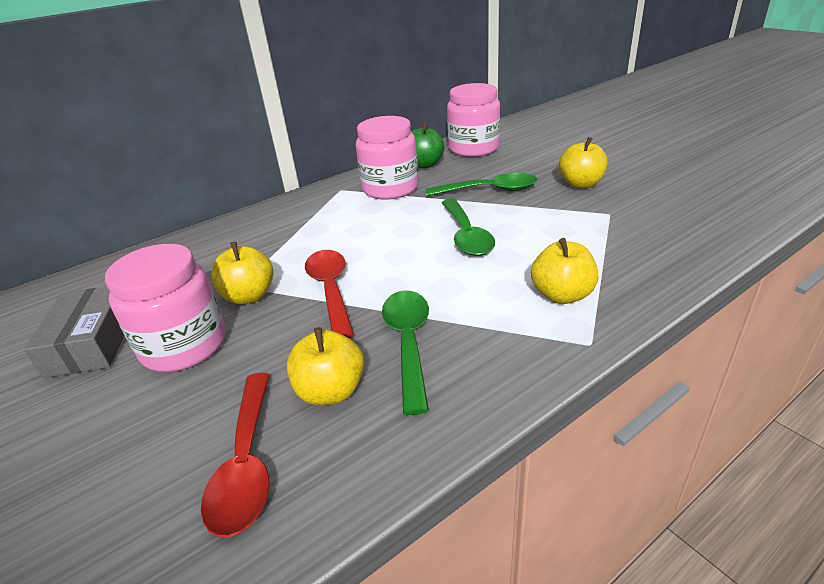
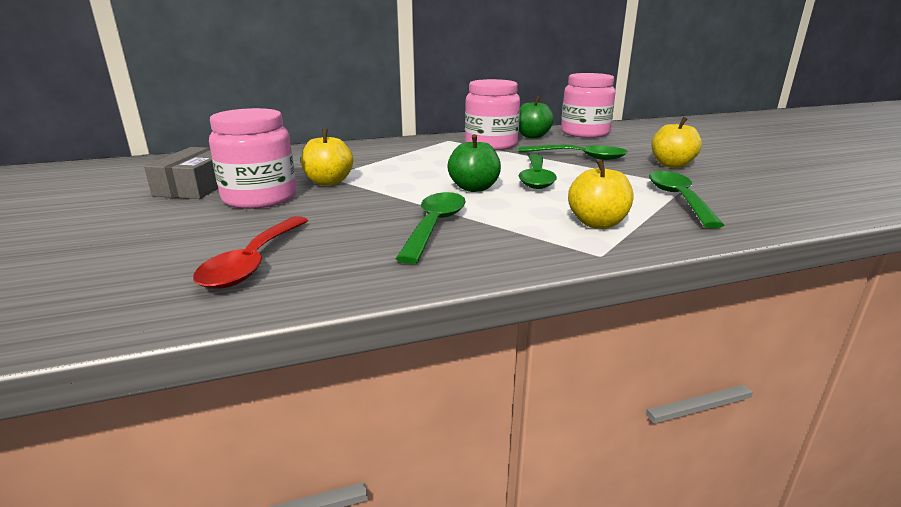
camera: 15 degrees right, 10 degrees down
yellow apple [287,327,364,405] -> none
red spoon [305,250,354,339] -> none
none -> green apple [447,134,501,192]
none -> green spoon [649,171,725,228]

